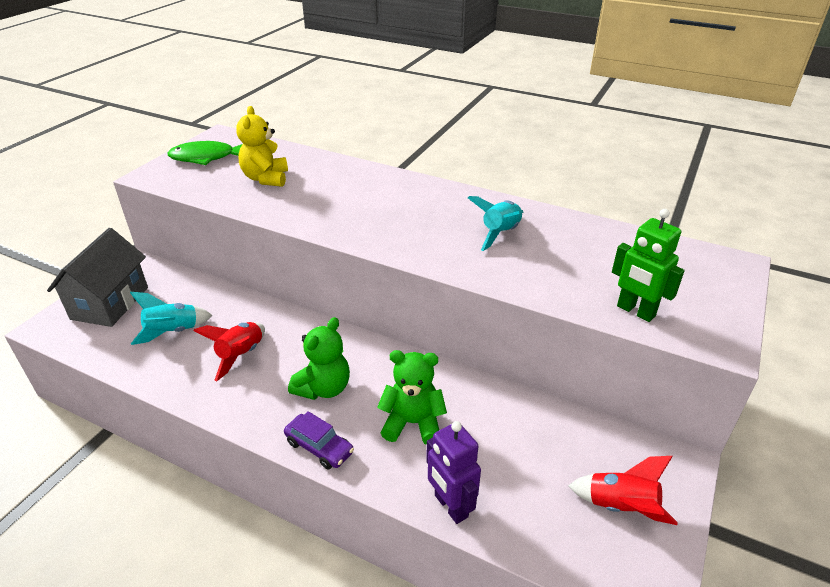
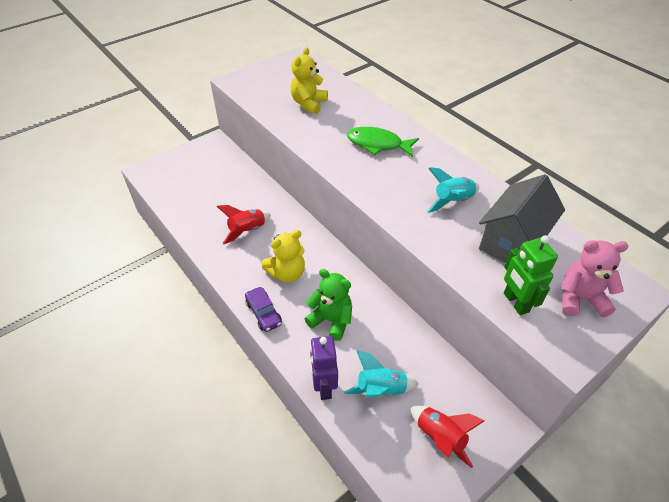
camera: 25 degrees right, 10 degrees up
grey house [47,228,148,327] -> grey house moved to [479,174,565,263]
turquoise rocket [130,292,212,345] -> turquoise rocket moved to [344,350,419,397]
green fish [167,141,242,165] -> green fish moved to [347,127,419,157]
green teddy bear [288,317,350,400] -> yellow teddy bear [262,230,305,282]
none -> pink teddy bear [561,240,629,317]

